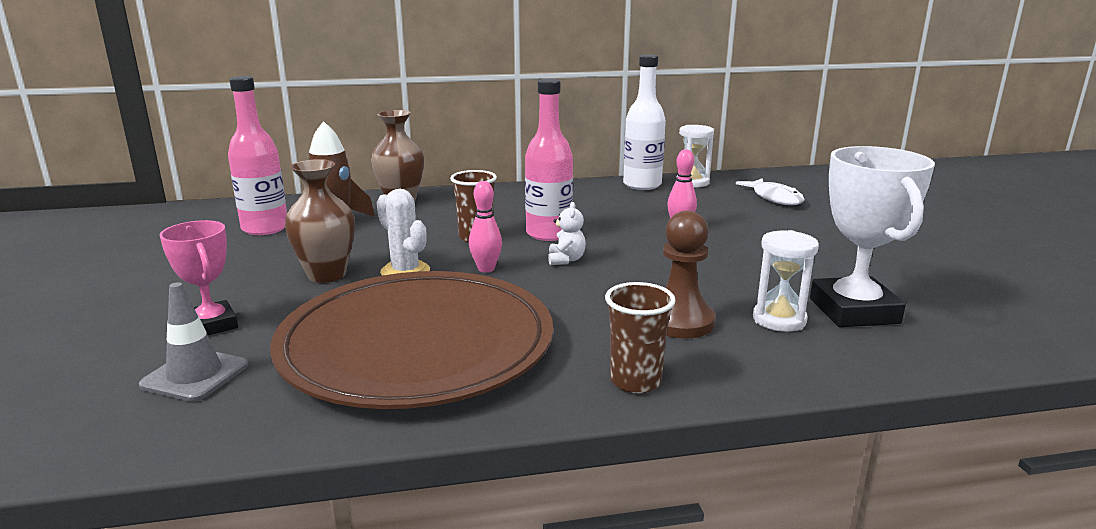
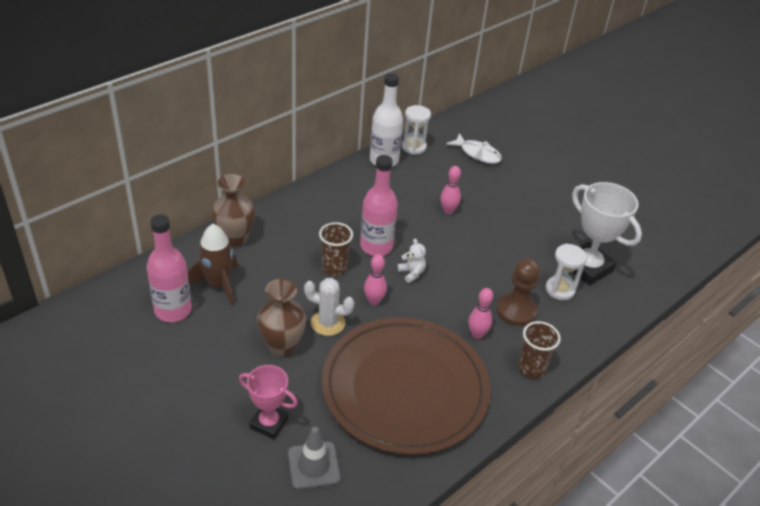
camera: 35 degrees left, 20 degrees up
none -> pink bowling pin [468,288,493,339]

